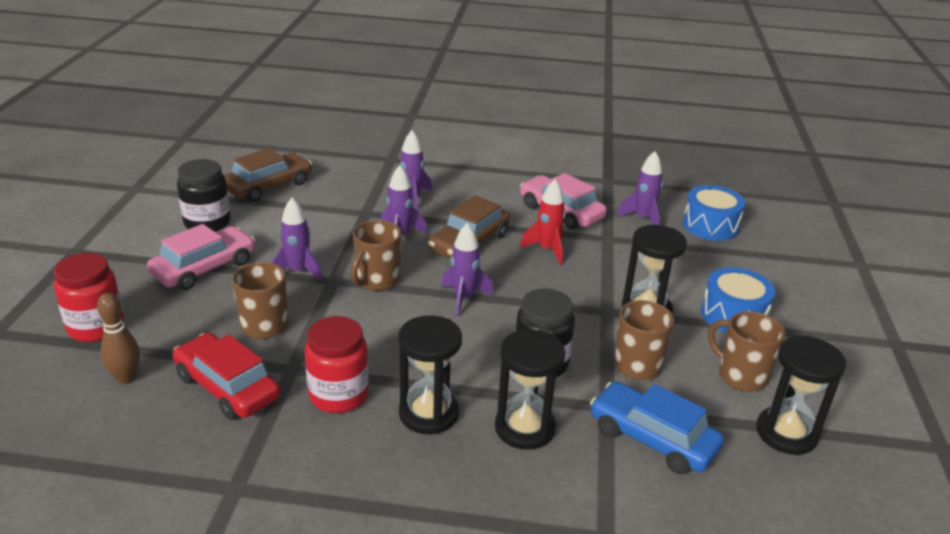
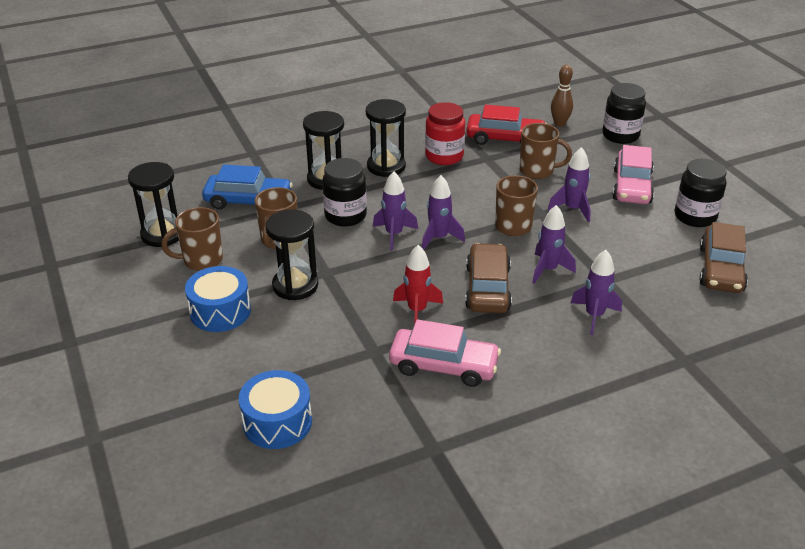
camera: 150 degrees right, 5 degrees up
red jar [54,253,124,342] -> black jar [602,83,646,144]
purple rocket [617,151,663,225] -> purple rocket moved to [373,171,418,251]
brown mug [708,311,785,392] -> brown mug turned 150 degrees clockwise [162,207,223,271]

